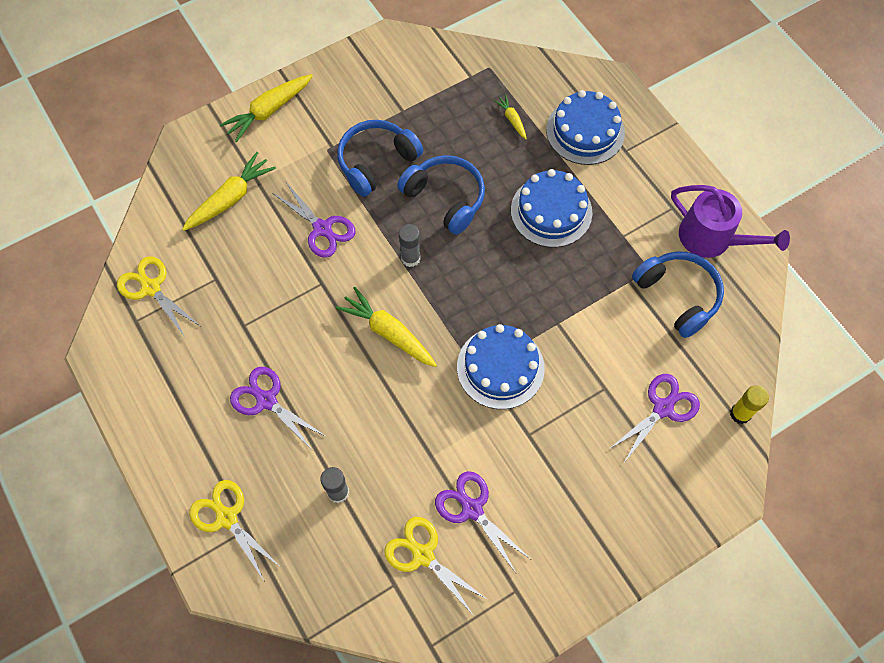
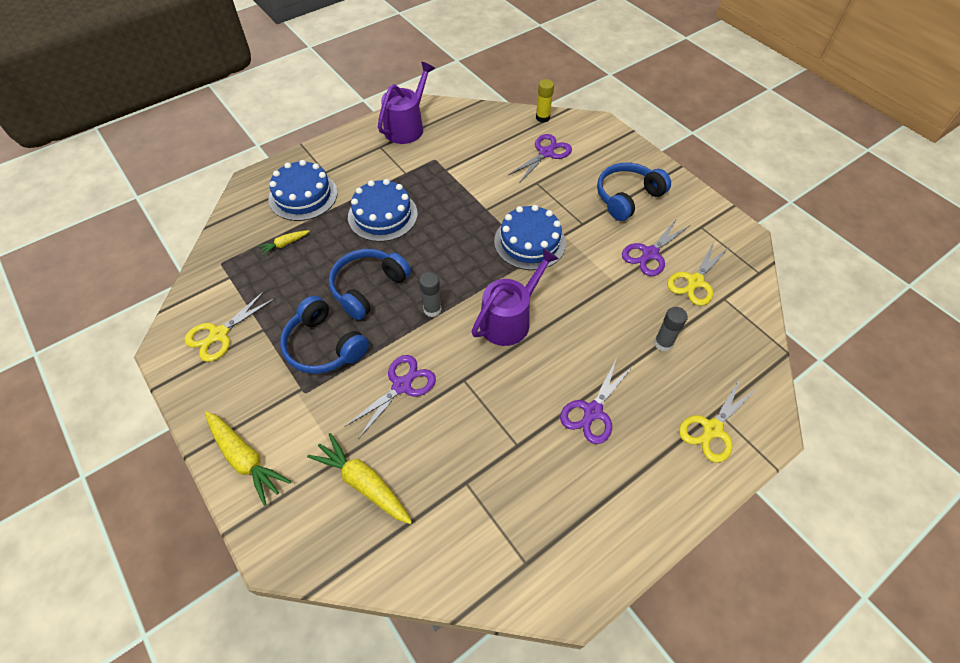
camera: 95 degrees left, 10 degrees down
yellow scissors [117,256,200,337] -> yellow scissors moved to [184,290,275,362]
yellow carrot [336,287,437,367] -> purple watering can [471,248,559,346]
purple scissors [609,374,700,464] -> purple scissors turned 90 degrees clockwise [509,134,572,182]
blue headphones [632,251,724,338] -> blue headphones moved to [597,163,671,221]

